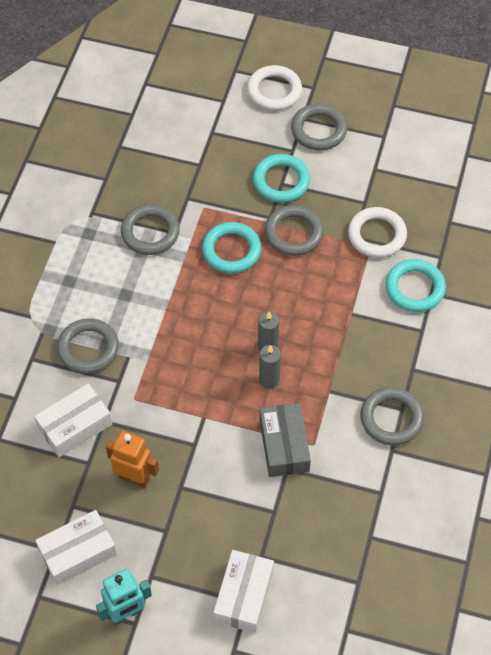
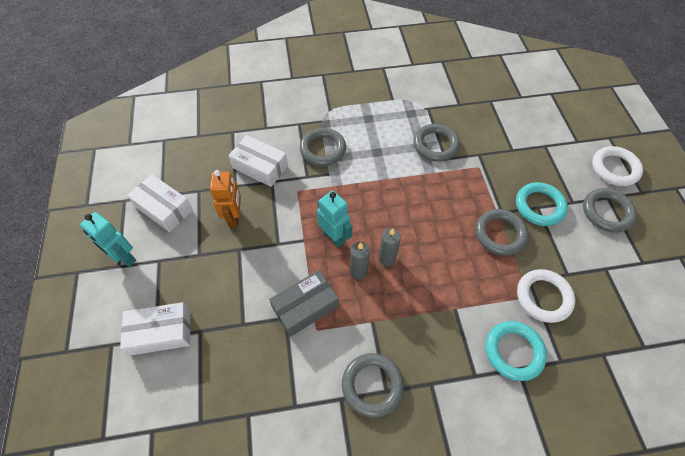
camera: 65 degrees right, 0 degrees up
turquoise ring [202,222,261,274] -> none
none -> turquoise robot [317,191,352,248]

